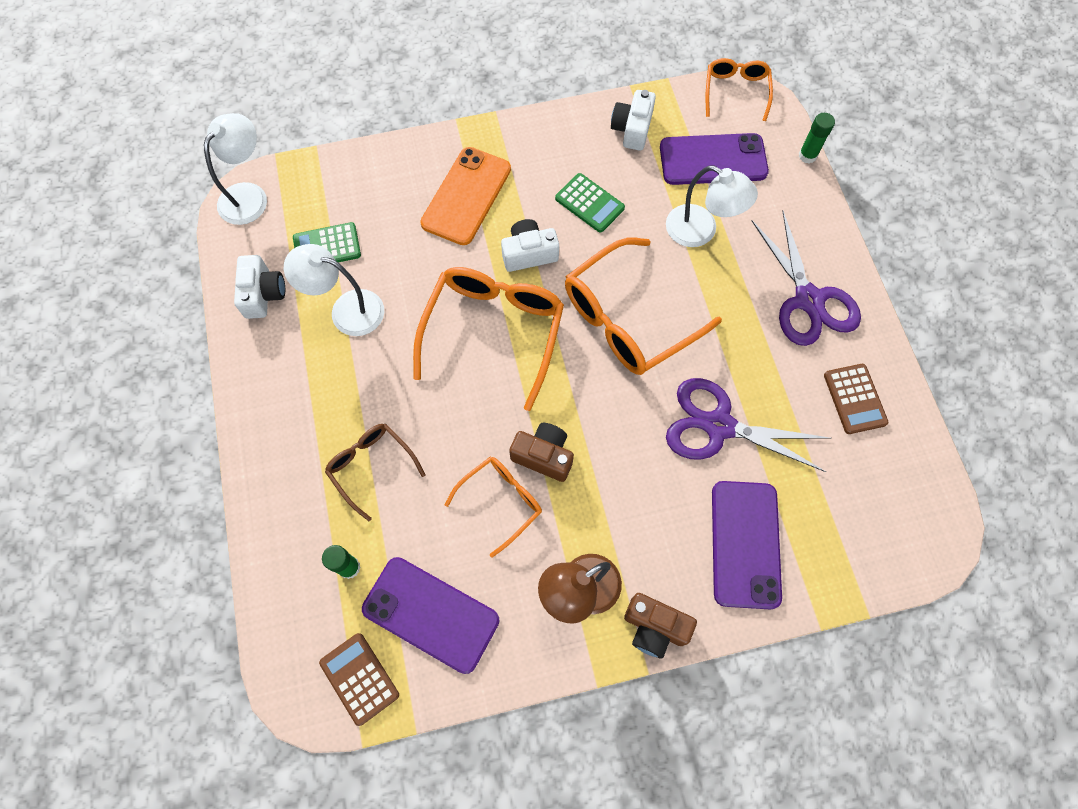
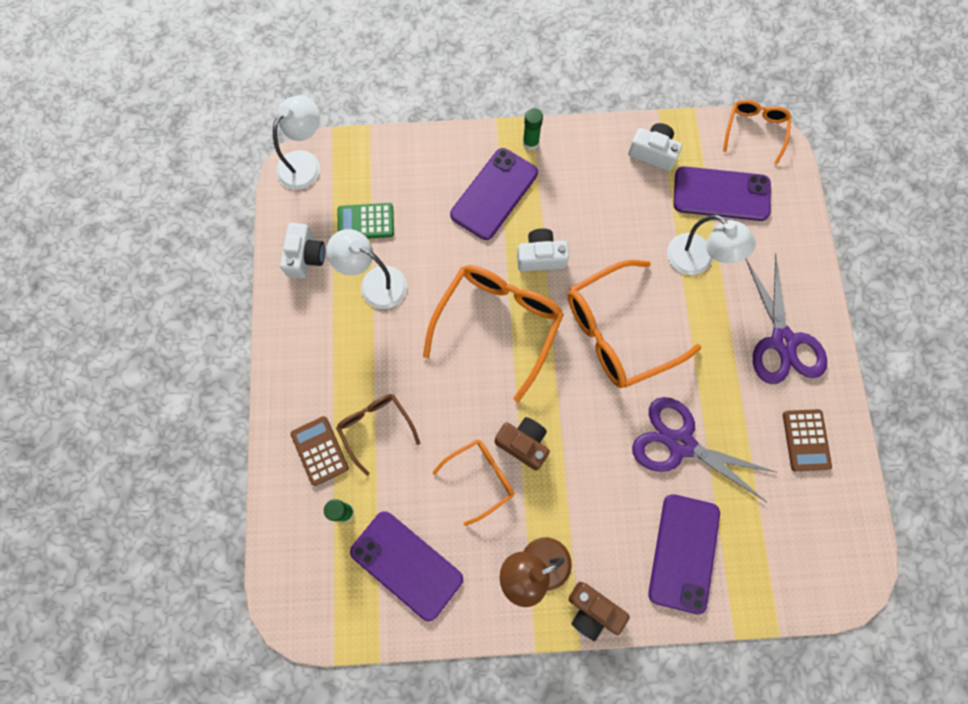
camera: 10 degrees right, 5 degrees up
brown calculator [319,633,399,726] -> brown calculator moved to [291,416,349,486]
orange phone [420,147,511,245] -> purple phone [450,148,538,240]
green calculator [555,173,625,233] -> none
white camera [611,90,656,151] -> white camera turned 90 degrees clockwise [628,123,682,171]
green glue stick [799,113,835,163] -> green glue stick moved to [523,108,543,150]

